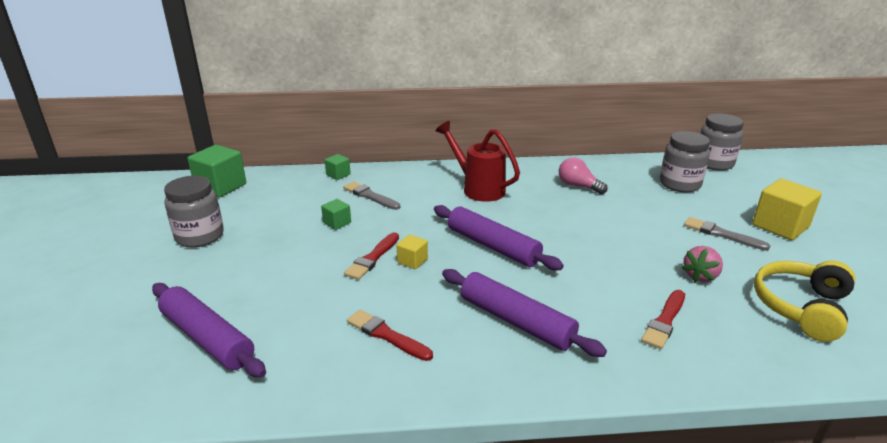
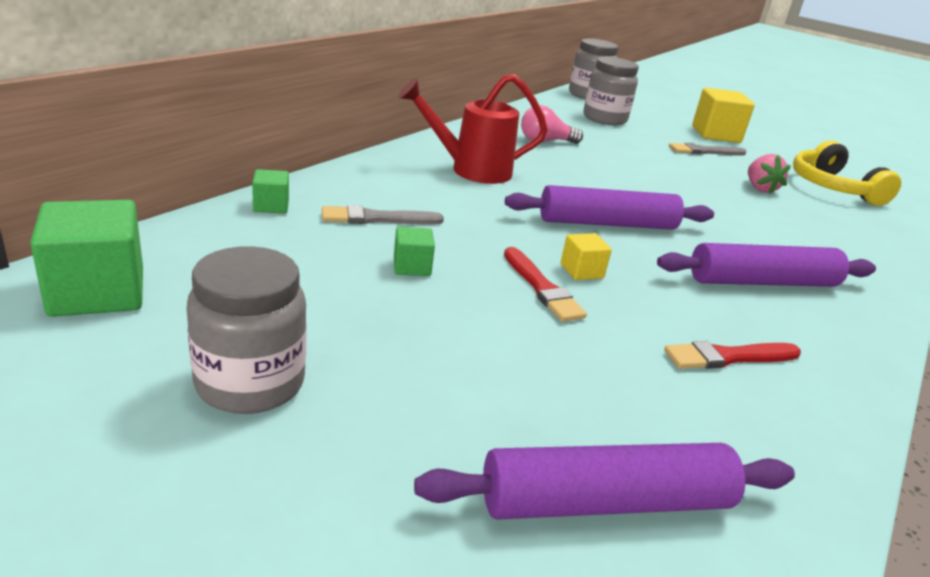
camera: 55 degrees left, 0 degrees up
red brush [641,290,685,349] -> none

